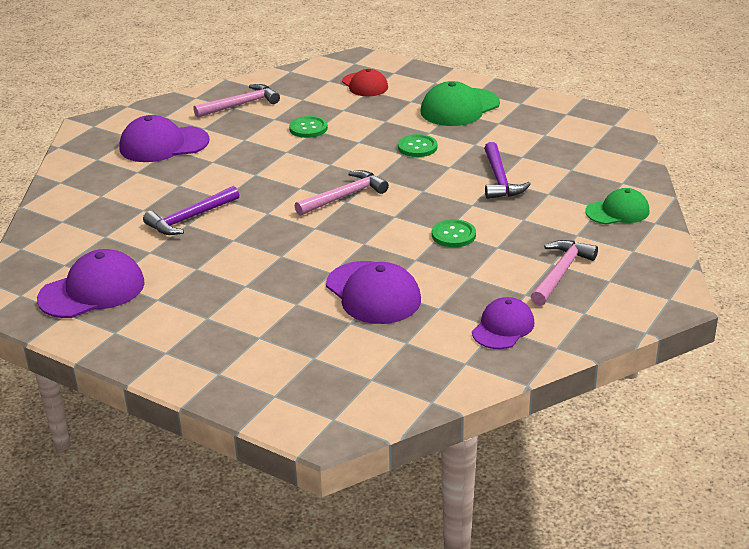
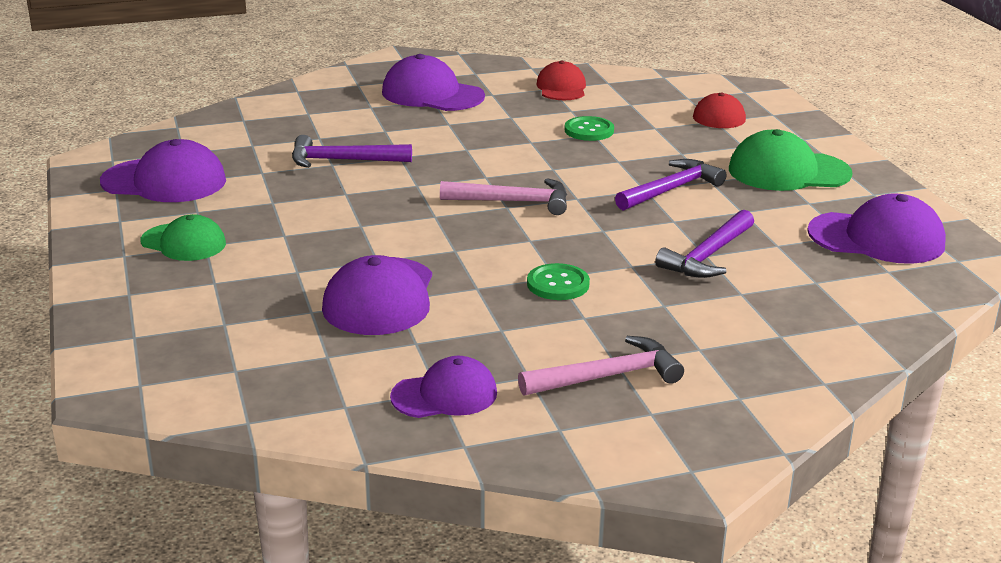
camera: 40 degrees right, 5 degrees down
pink hammer [193,84,280,118] -> red cap [536,61,586,100]
green button [398,134,438,157] -> purple hammer [615,159,726,211]
green cap [585,188,650,225] -> green cap moved to [141,214,226,261]
none -> purple cap [807,193,946,264]

